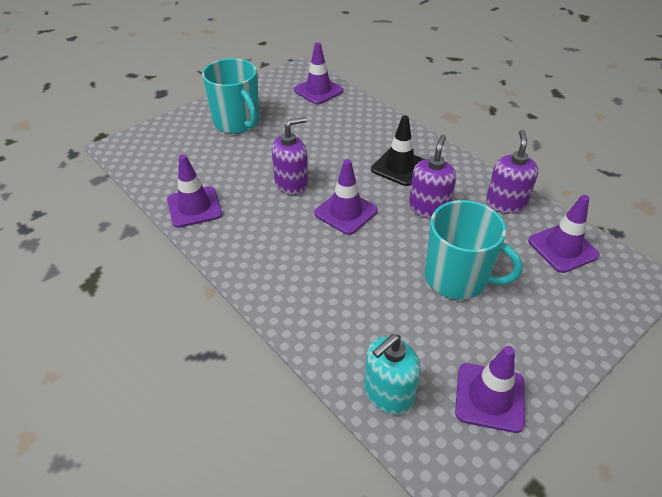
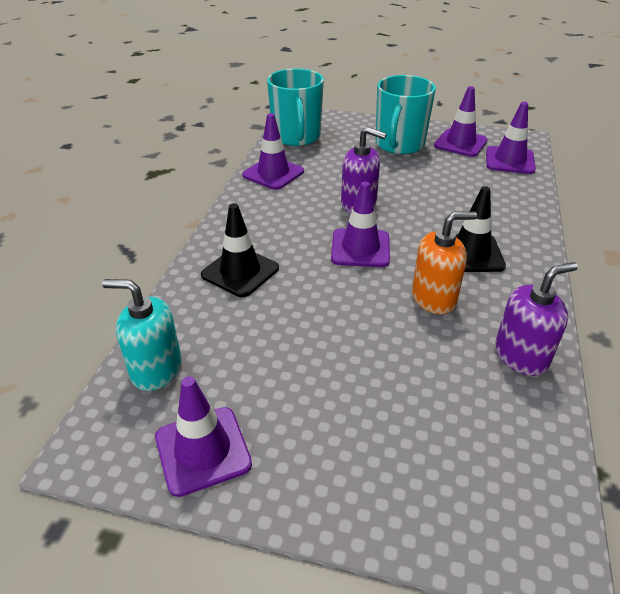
camera: 55 degrees right, 5 degrees down
purple soap dispenser [409,135,456,219] -> orange soap dispenser [412,212,477,314]
turquoise mug [425,200,523,300] -> turquoise mug moved to [267,68,324,146]
purple traffic cone [528,195,600,273] -> purple traffic cone moved to [434,86,488,157]
none -> black traffic cone [201,203,279,297]

